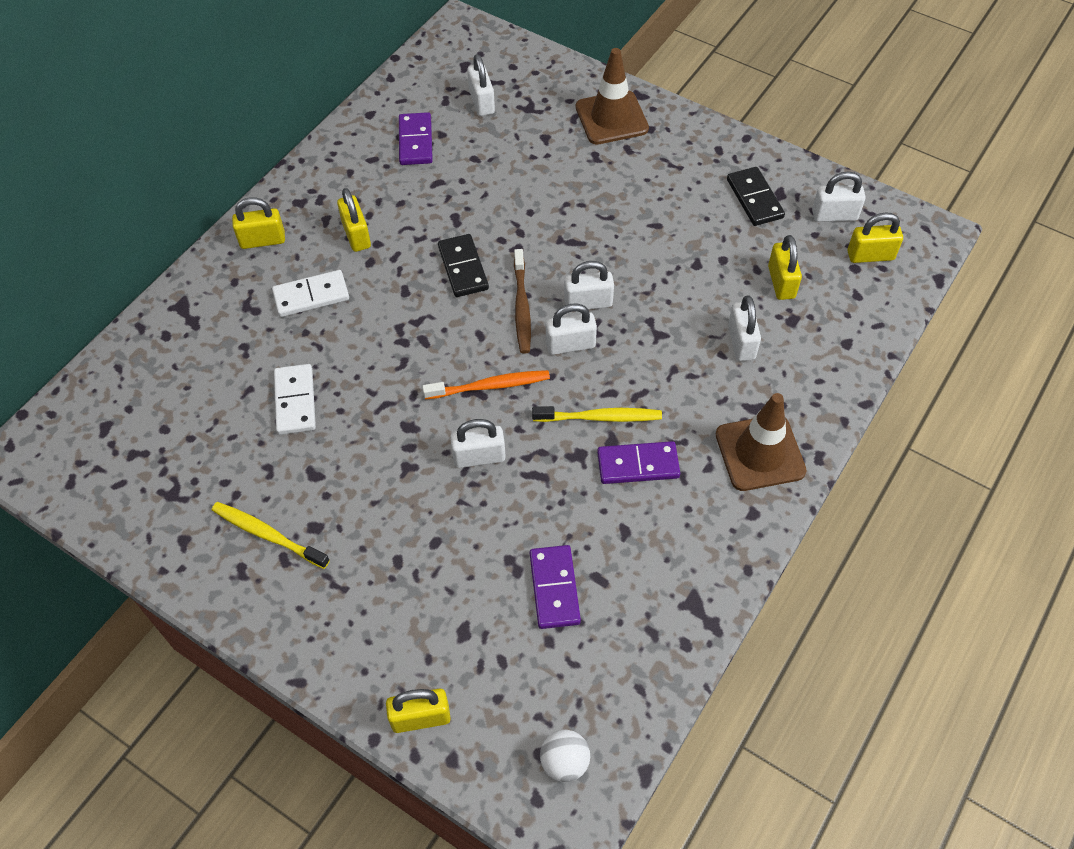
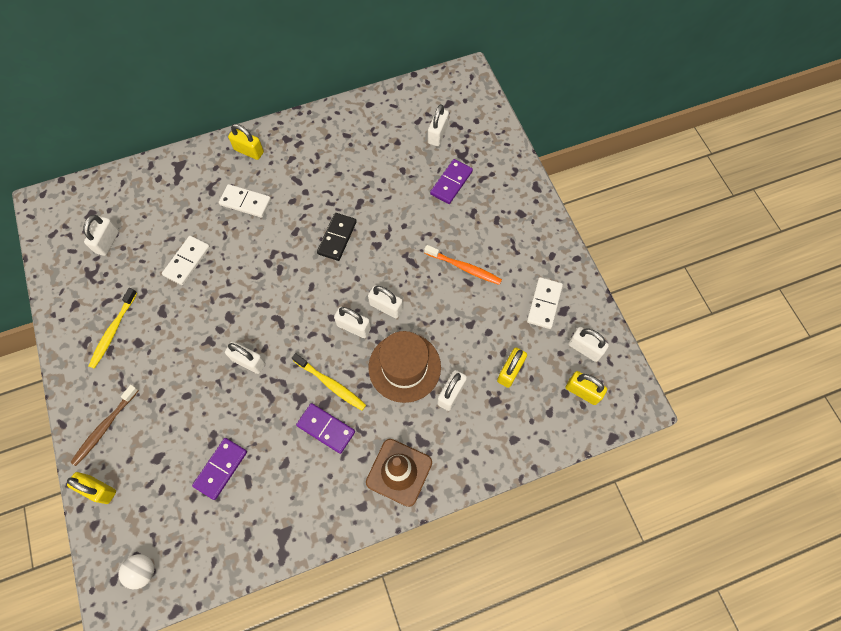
camera: 35 degrees right, 10 degrees up
yellow toothbrush [212,502,330,569] -> yellow toothbrush turned 135 degrees counterclockwise [89,288,137,369]
yellow padlock [337,188,371,252] -> none
purple domino [399,112,433,165] -> purple domino moved to [430,159,473,204]
orange toothbrush [422,370,550,399] -> orange toothbrush moved to [424,245,502,285]
brown toothbrush [514,249,531,353] -> brown toothbrush moved to [70,385,139,466]
brown traffic cone [576,48,649,144] -> none
black domino [727,167,785,226] -> white domino [527,277,563,329]
none -> white padlock [83,215,119,256]
none -> brown hat [368,331,441,403]

